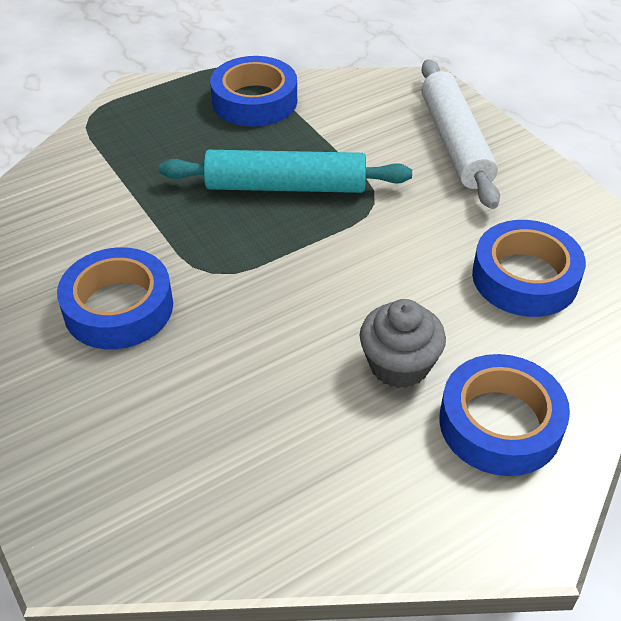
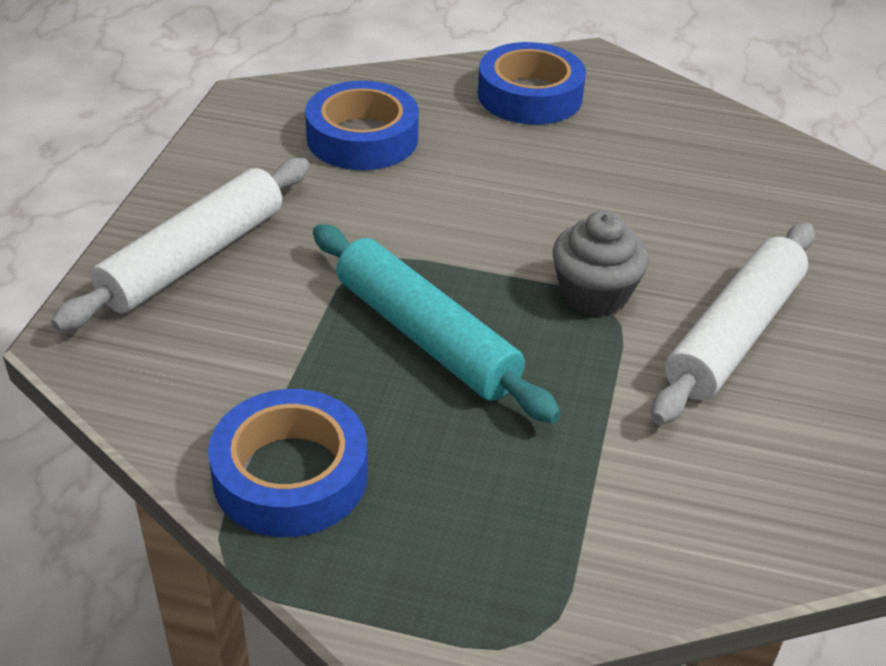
camera: 135 degrees left, 5 degrees down
blue tape [57,247,173,349] -> white rolling pin [651,223,815,425]
grey cupcake [360,299,446,388] -> grey cupcake moved to [553,210,649,316]

